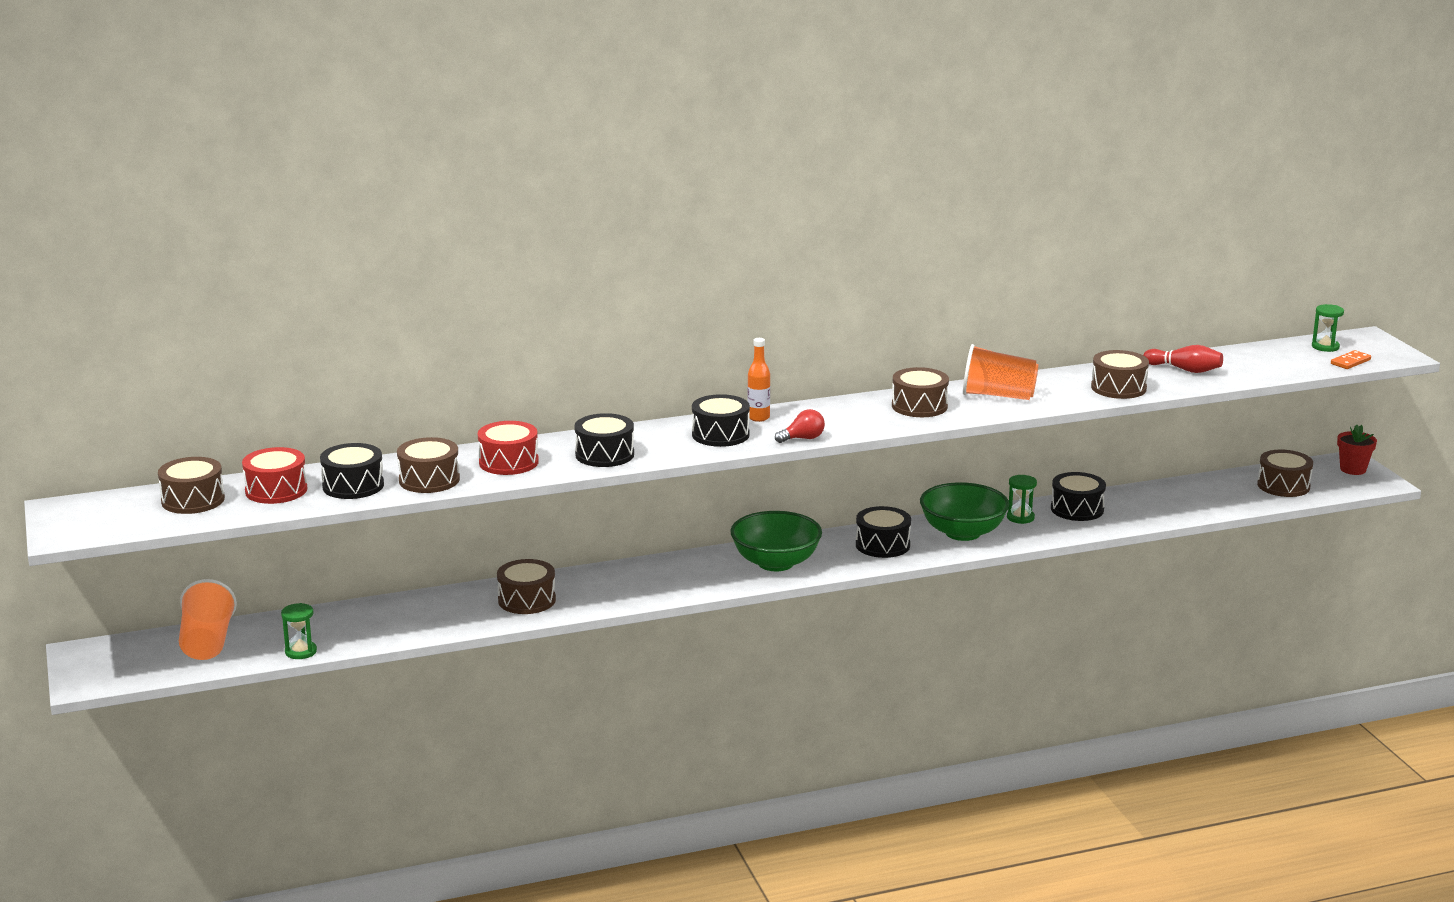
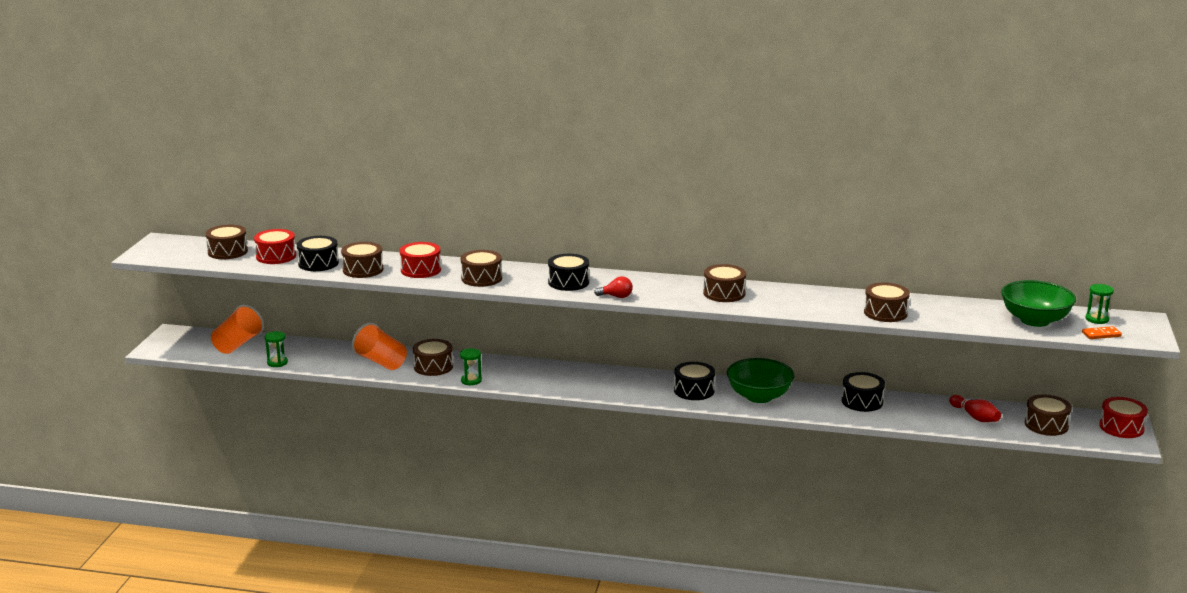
camera: 30 degrees right, 0 degrees up
black drum [574,413,634,467] -> brown drum [461,250,502,287]
green bowl [730,511,822,571] -> green bowl moved to [1001,280,1076,327]
orange bottle [747,338,770,422] -> none
orange cup [963,344,1039,400] -> orange cup moved to [352,323,407,370]
green hourglass [1007,475,1037,524] -> green hourglass moved to [460,348,482,385]
red bowling pin [1143,345,1223,373] -> red bowling pin moved to [949,395,1001,422]
red flower pot [1337,424,1377,475] -> red drum [1099,397,1148,438]

